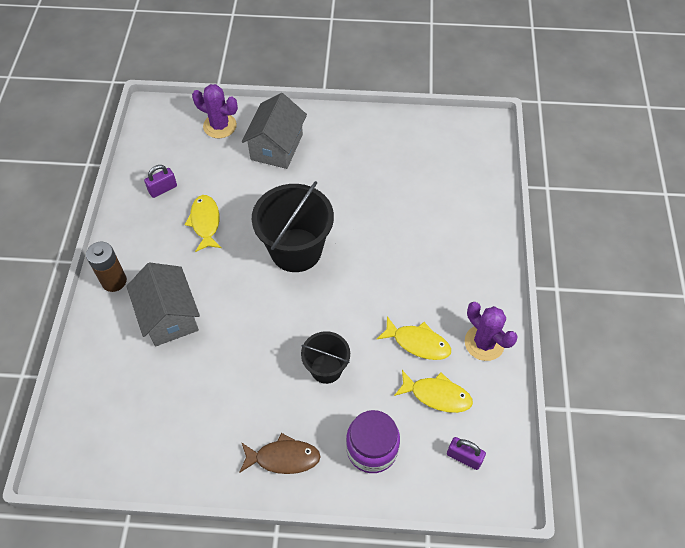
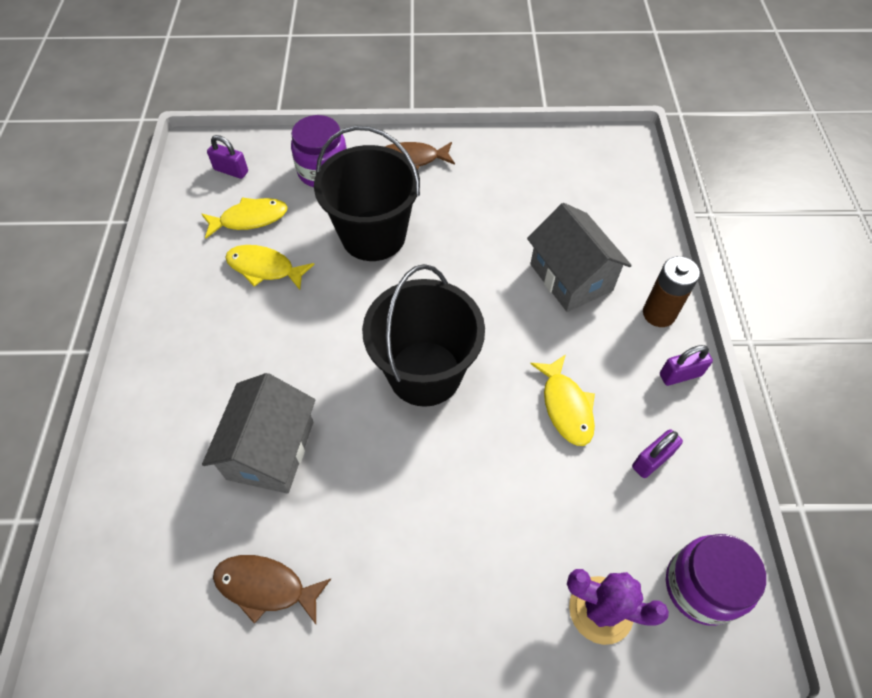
camera: 175 degrees right, 0 degrees up
grey house [242,93,307,169] -> grey house moved to [202,373,315,494]
black bucket [301,331,350,384] -> black bucket [314,126,420,261], size x1.78
yellow fish [394,370,473,413] -> yellow fish turned 150 degrees clockwise [202,197,288,239]
purple cactus [465,302,518,361] -> none
none -> brown fish [213,555,331,624]
none -> purple padlock [660,345,713,386]
none -> purple jar [666,534,766,626]

